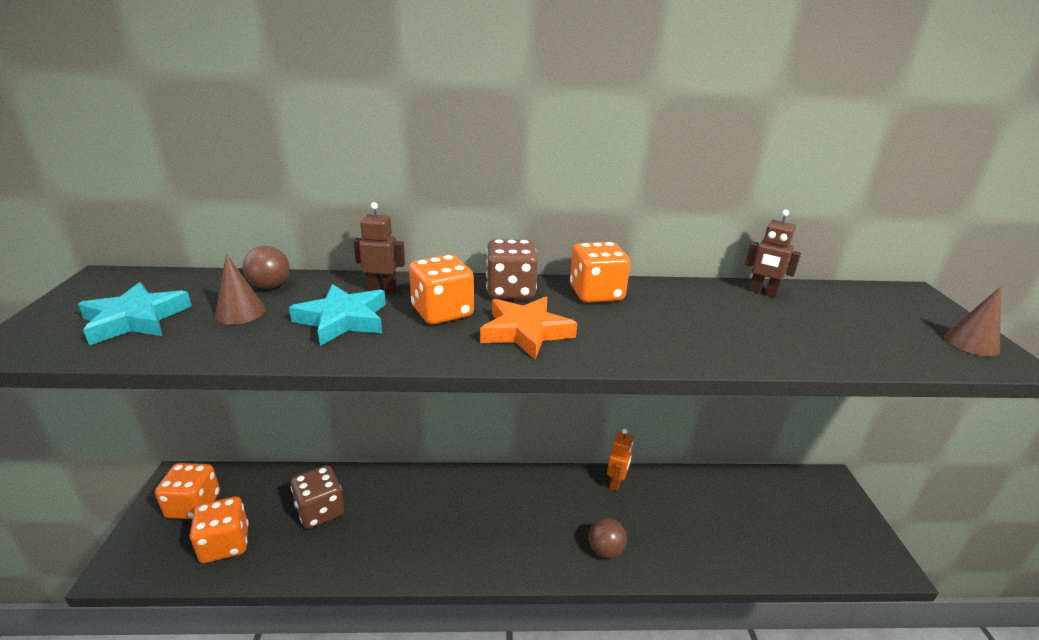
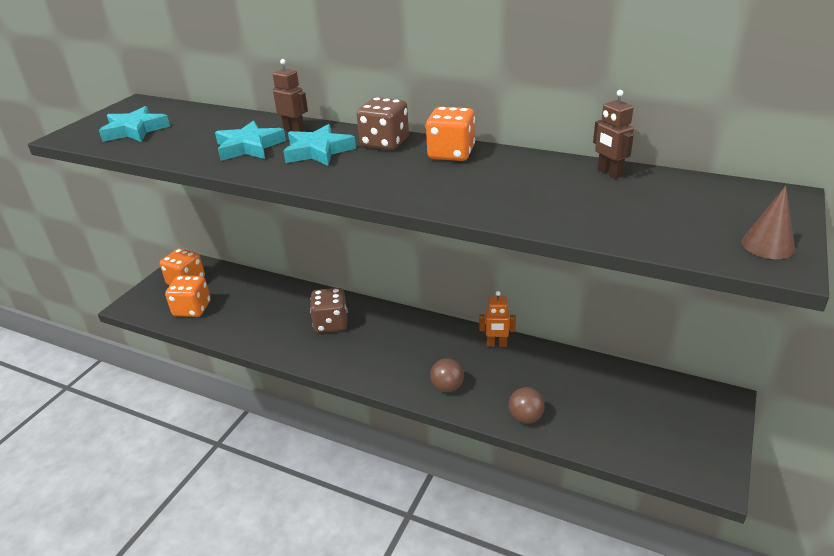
camera: 30 degrees right, 5 degrees up
brown cone [215,254,266,325] -> none
brown ball [243,246,290,289] -> brown ball moved to [509,387,545,424]
brown dice [290,465,344,529] -> brown dice moved to [310,288,347,333]
orange dice [409,255,474,324] -> turquoise star [283,124,356,166]
orange star [480,297,577,360] -> none
orange robot [607,429,633,491] -> orange robot turned 45 degrees clockwise [479,291,516,347]

